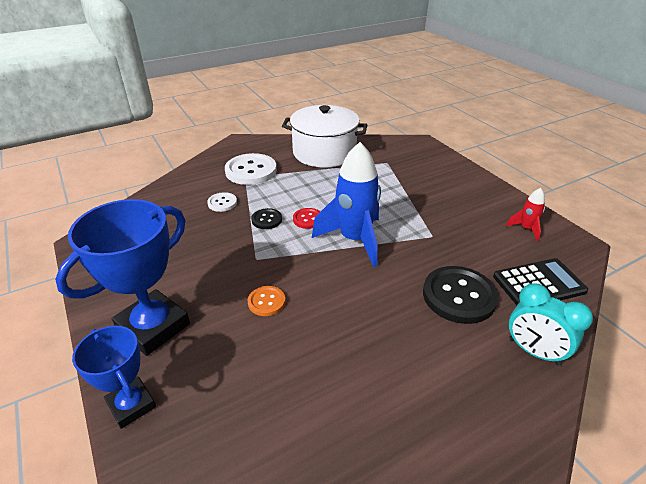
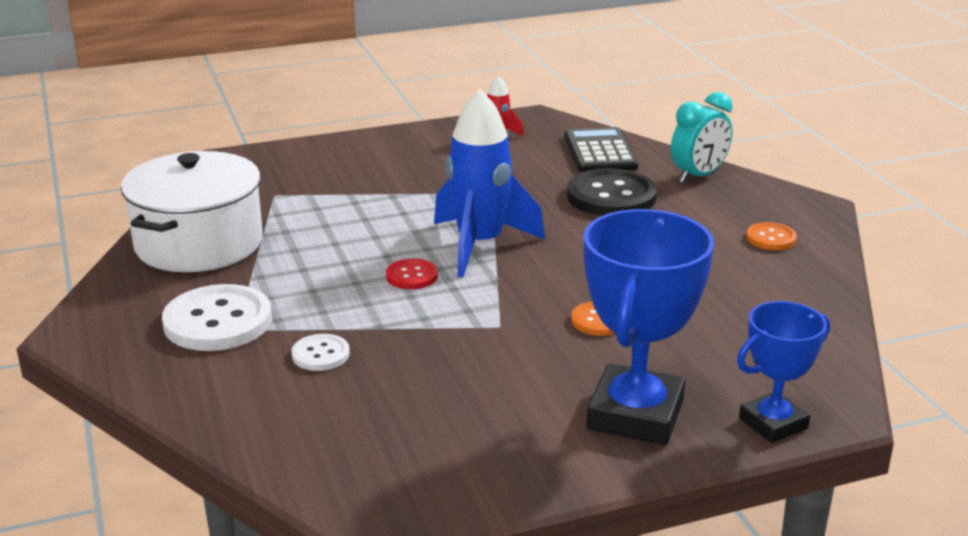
camera: 80 degrees left, 10 degrees down
blue trophy [55,199,190,356] -> blue trophy turned 60 degrees clockwise [583,209,714,445]
black button [251,208,282,229] -> none
none -> orange button [746,222,797,250]

